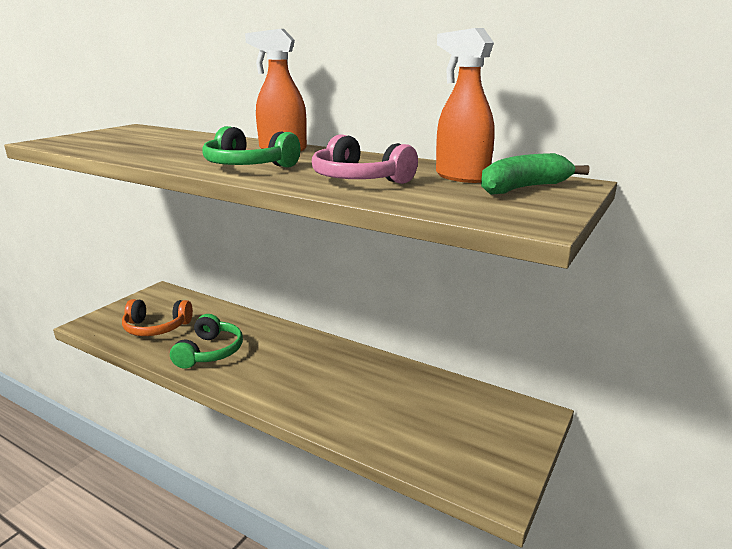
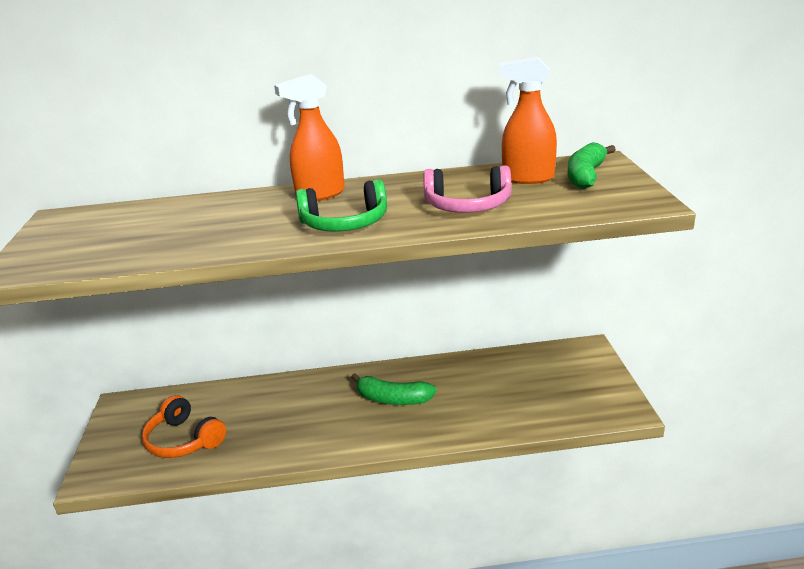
camera: 35 degrees left, 5 degrees up
orange headphones [122,299,193,336] -> orange headphones turned 75 degrees clockwise [142,395,226,458]
green headphones [170,314,243,369] -> none
none -> green banana [351,373,437,405]

